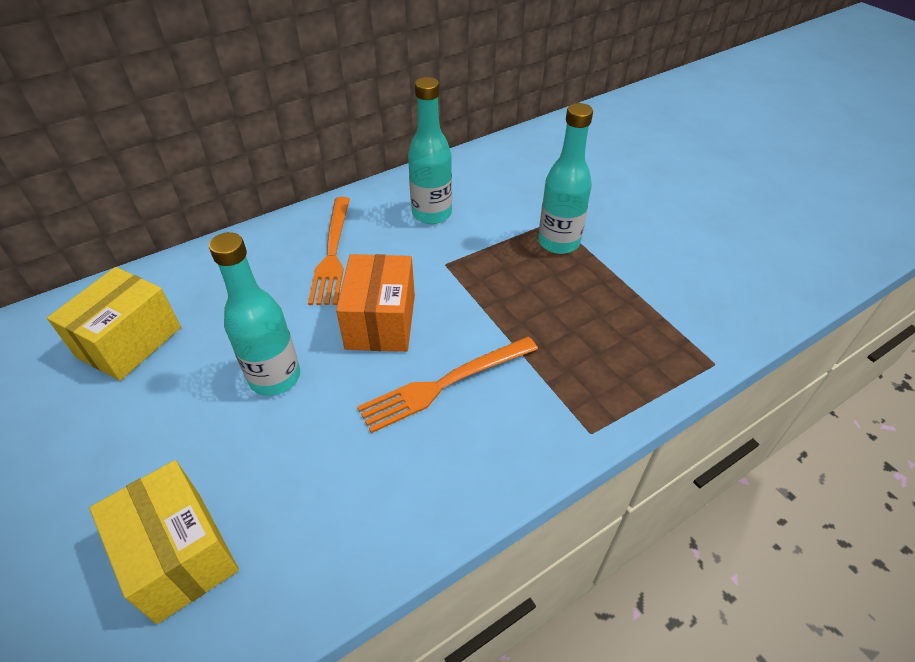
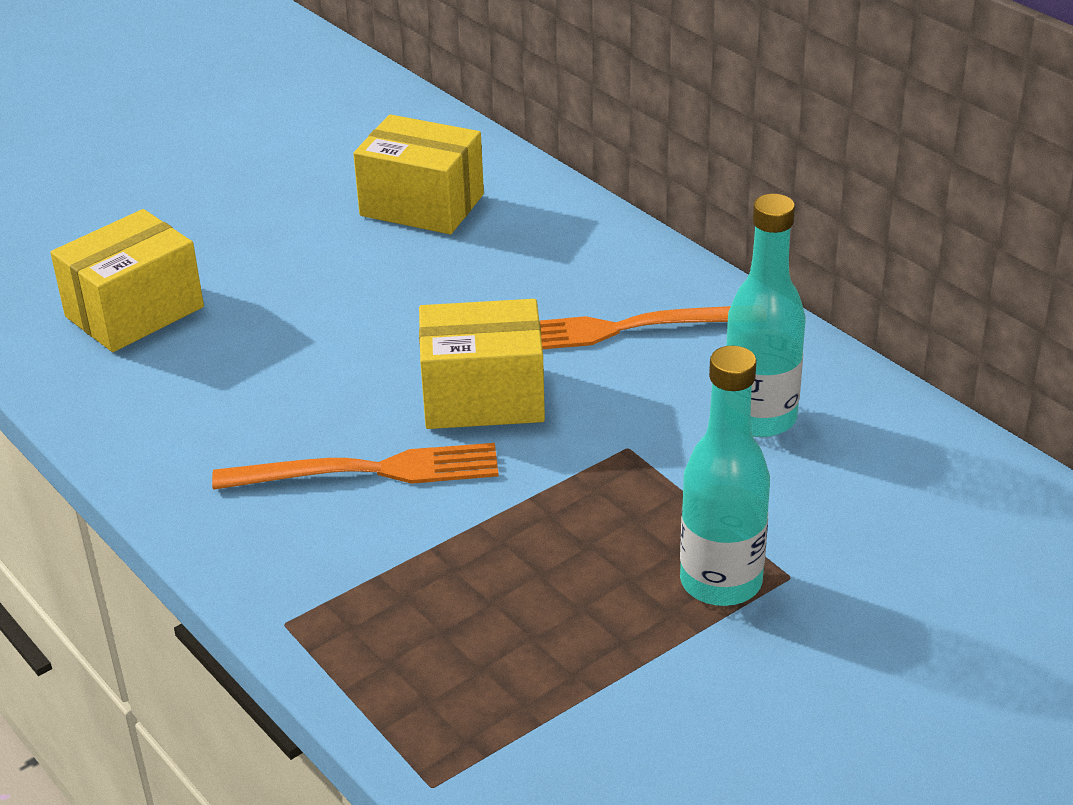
camera: 85 degrees right, 10 degrees down
turquoise bottle [209,232,300,396] -> none
orange box [336,254,415,352] -> yellow box [419,299,545,429]
orange fork [357,337,538,433] -> orange fork turned 120 degrees clockwise [212,443,499,490]

